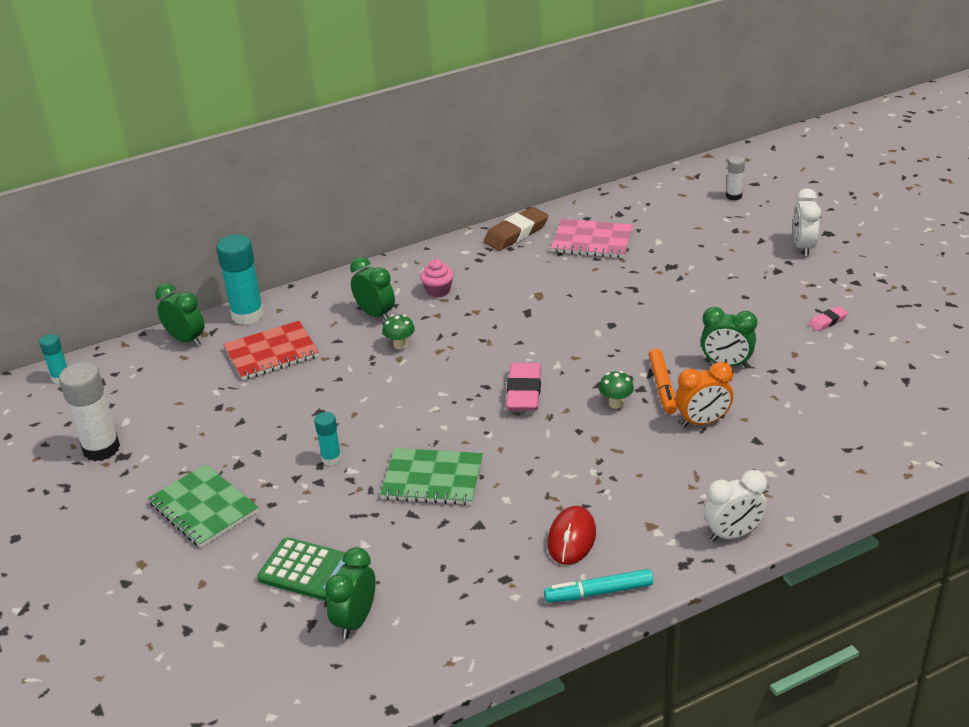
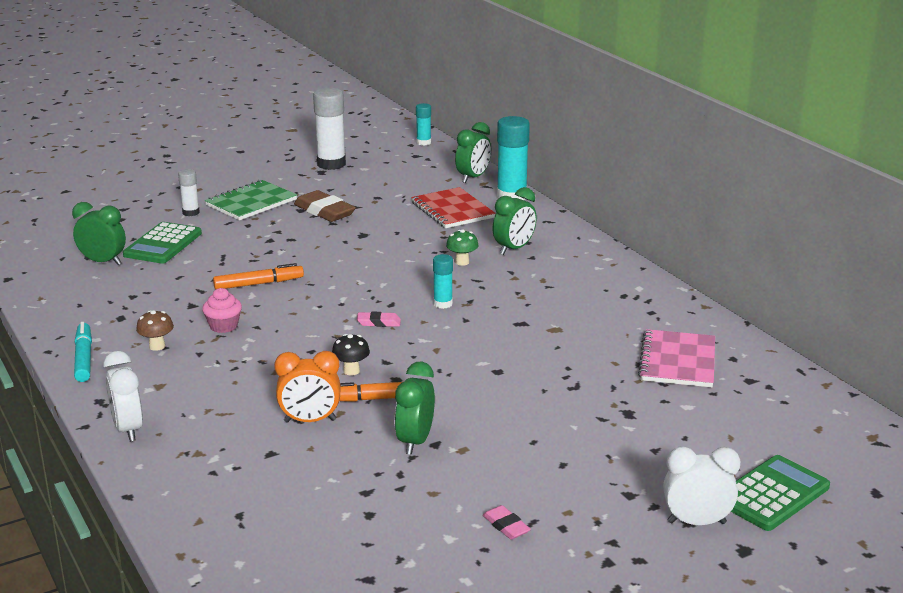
camera: 85 degrees right, 10 degrees down
turquoise glue stick [314,412,341,465] -> turquoise glue stick moved to [433,254,453,309]
green notebook [380,448,483,505] -> orange marker [213,263,304,290]
pink cupcake [420,259,454,297] -> pink cupcake moved to [202,288,242,333]
brown eraser [484,207,548,251] -> brown eraser moved to [294,190,356,222]
pink eraser [506,363,541,411] -> pink eraser [357,312,401,327], size x0.52
red mouse [548,506,596,565] -> brown mushroom [136,310,174,351]
green mushroom [599,371,634,409] -> black mushroom [332,334,370,376]
orange clock [676,362,733,427] -> orange clock turned 75 degrees counterclockwise [274,351,340,423]
white glue stick [726,156,745,200] -> white glue stick moved to [178,169,200,216]
none -> green calculator [731,455,830,531]

